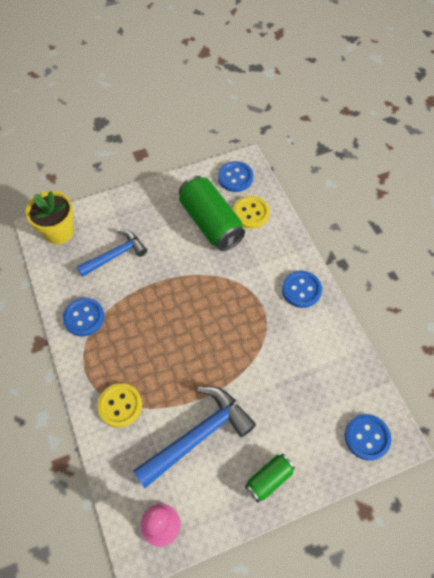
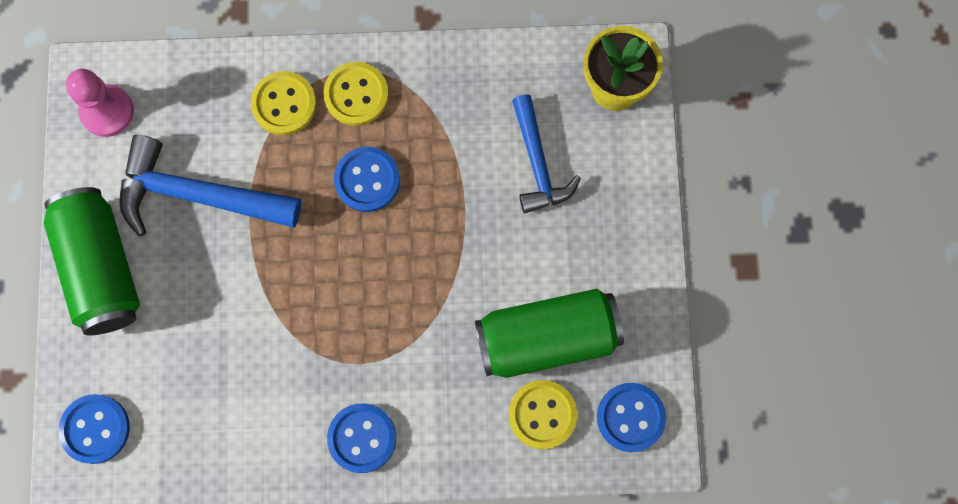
camera: 110 degrees right, 15 degrees up
blue button [63,298,104,337] -> blue button moved to [334,147,400,212]
blue hammer [133,386,256,488] -> blue hammer turned 120 degrees clockwise [119,135,301,237]
green can [245,454,295,502] -> green can [44,187,140,336], size x1.92
none -> yellow button [323,62,389,126]

